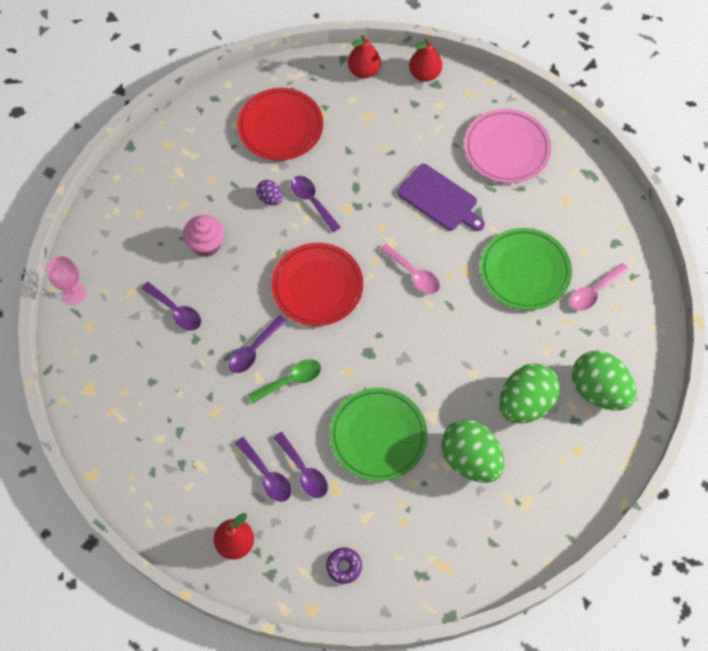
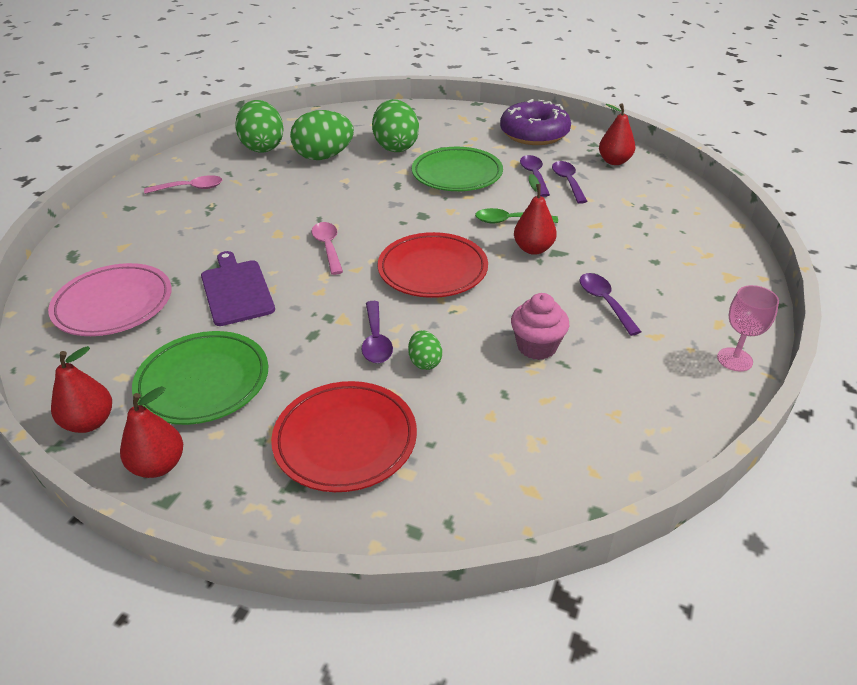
camera: 150 degrees left, 25 degrees down
purple spoon [228,315,287,373] -> red pear [514,174,557,255]
purple egg [256,180,283,206] -> green egg [408,330,442,370]
purple donut [326,547,362,584] -> purple donut [500,99,571,145], size x2.40
green plate [480,228,572,310] -> green plate moved to [132,331,268,425]

